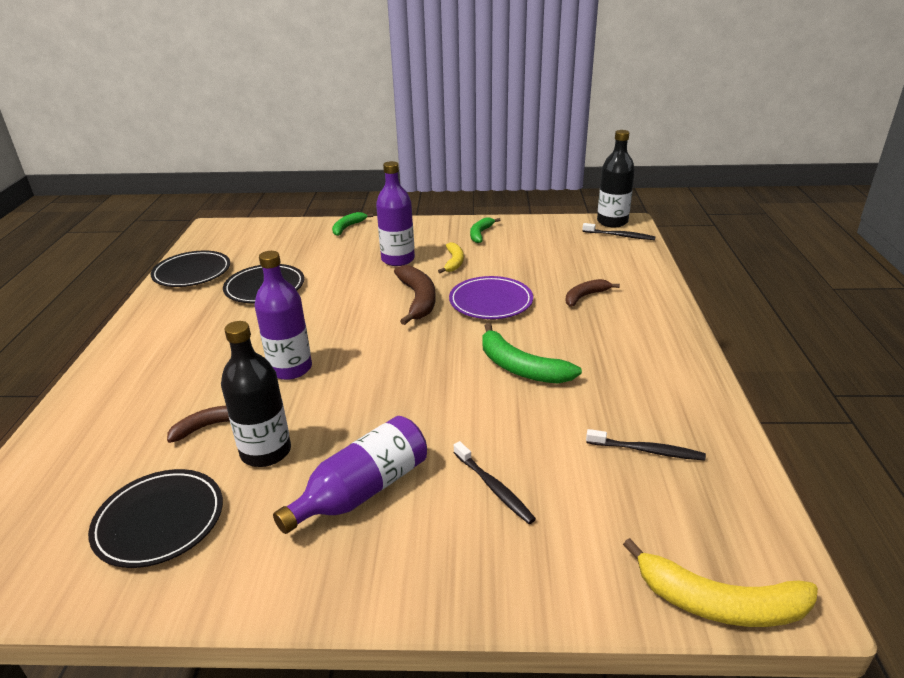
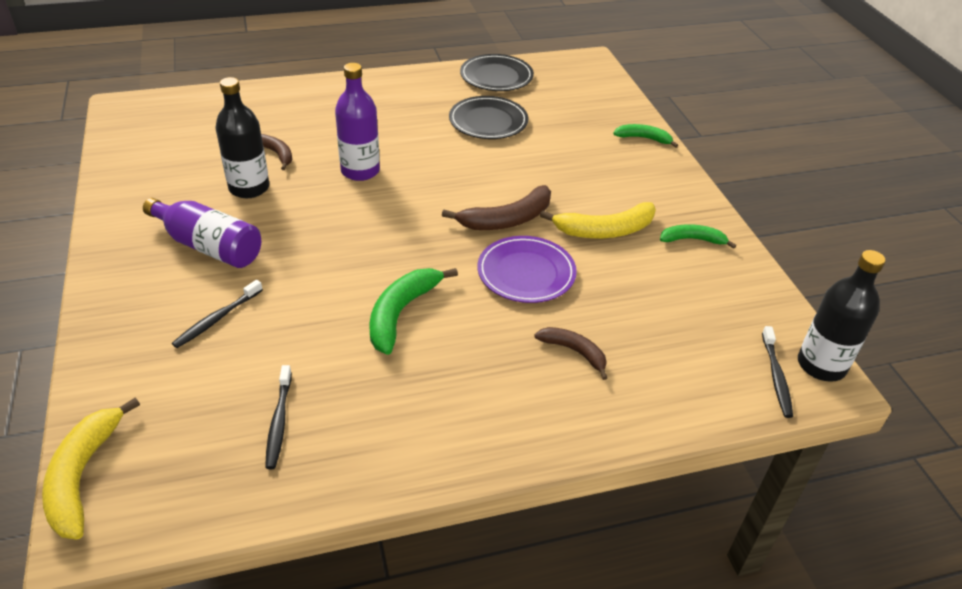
camera: 70 degrees right, 10 degrees up
black plate [88,469,223,568] -> none
purple bottle [376,161,415,266] -> none
yellow banana [438,242,464,273] -> yellow banana [540,202,656,238], size x1.61

